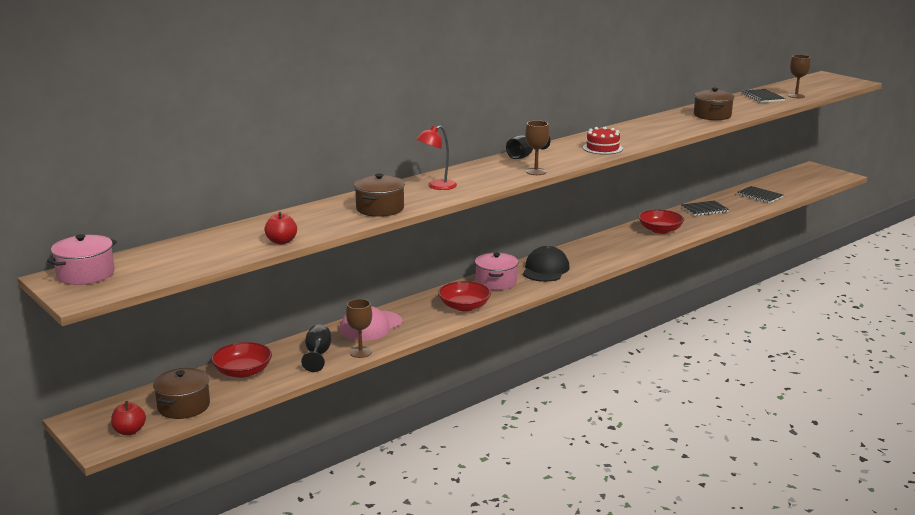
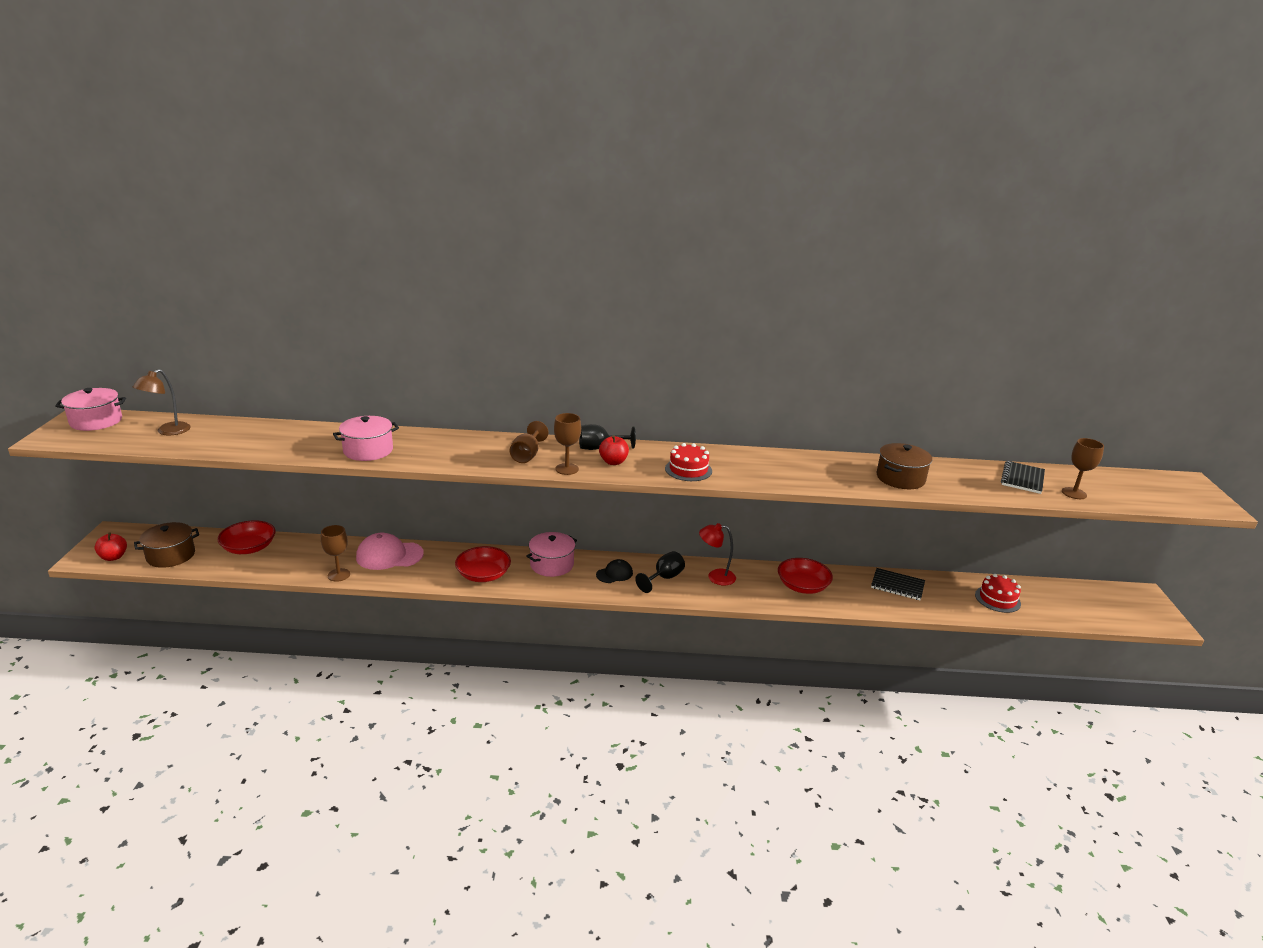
camera: 40 degrees right, 5 degrees up
red apple [264,212,297,245] -> red apple moved to [599,435,629,465]
black goblet [301,325,331,372] -> black goblet moved to [635,551,685,593]
brown pot [354,173,405,217] -> pink pot [333,416,399,461]
red lamp [416,125,457,190] -> red lamp moved to [699,523,736,585]
black cap [523,246,570,282] -> black cap [596,559,633,583], size x0.58
black notebook [737,186,783,203] -> red cake [975,574,1021,613]
none -> brown lamp [133,369,190,435]
none -> brown goblet [510,421,548,463]

